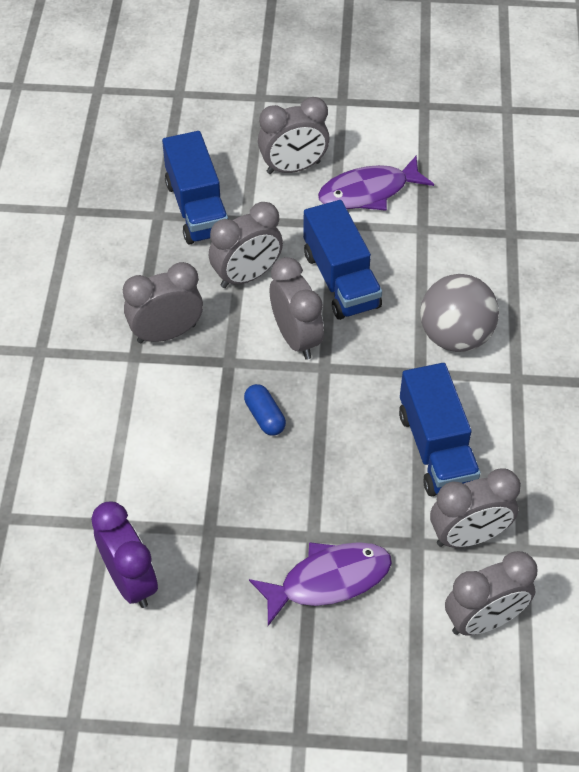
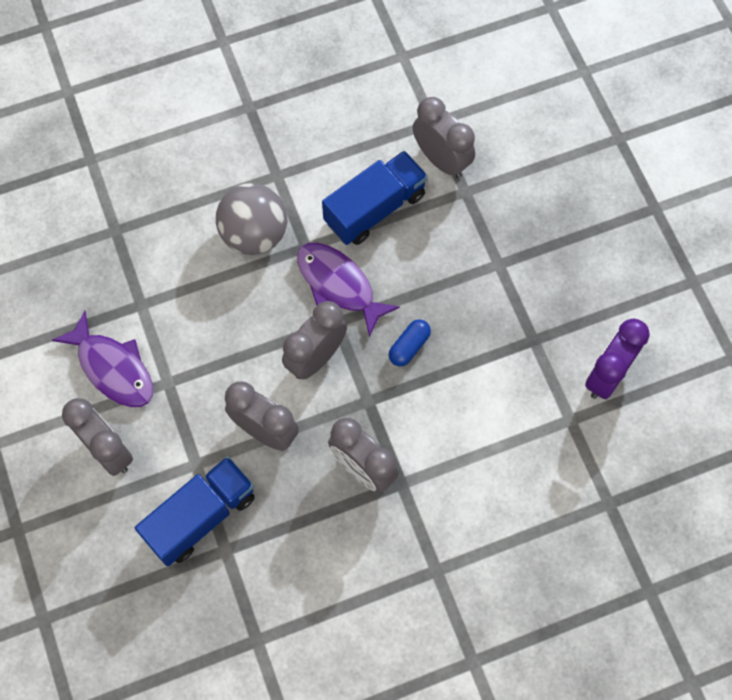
camera: 115 degrees left, 15 degrees up
purple fish [249,542,392,626] -> purple fish moved to [297,243,400,337]
blue truck [303,200,382,320] -> none
grey clock [445,551,537,636] -> none

